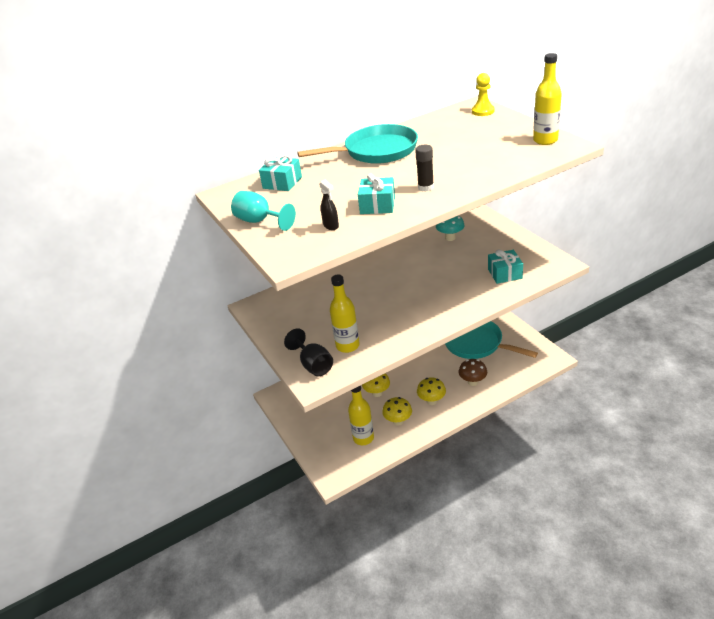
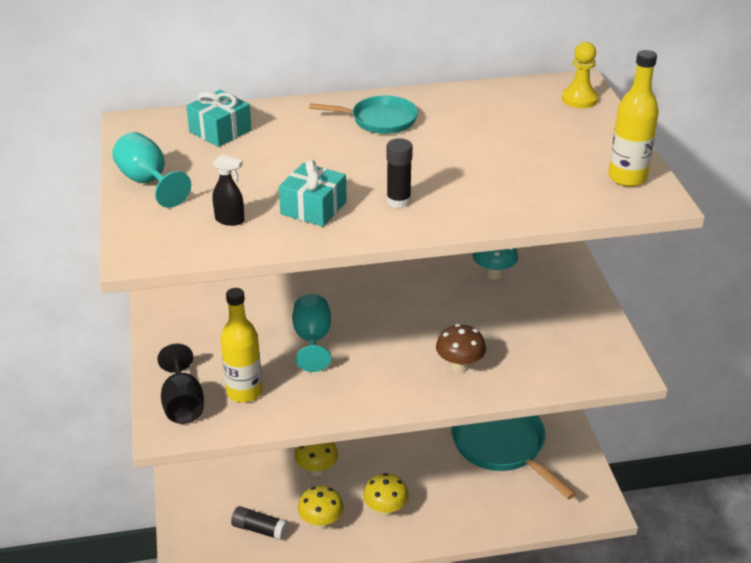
camera: 15 degrees right, 0 degrees up
turquoise pan [297,124,418,164] -> turquoise pan [309,96,418,134], size x0.58
black spray bottle [319,180,339,230] -> black spray bottle turned 60 degrees counterclockwise [212,155,244,226]
yellow bottle [348,385,374,445] -> black glue stick [231,506,288,540]
brown mushroom [458,359,487,386] -> brown mushroom moved to [436,324,486,373]
turquoise gift [488,249,523,284] -> none
none -> turquoise goblet [292,294,331,372]

